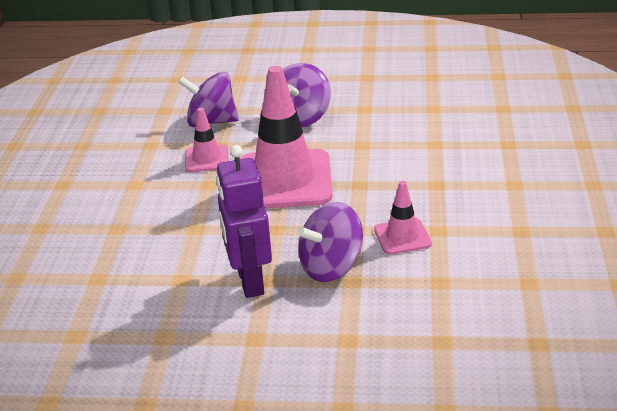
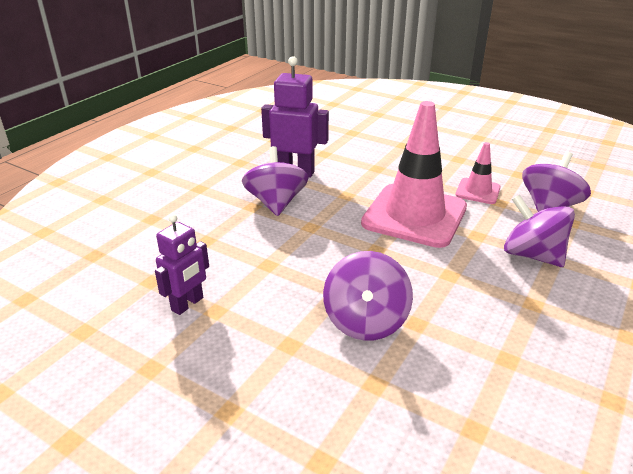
camera: 115 degrees right, 0 degrees up
pink traffic cone [374,181,432,255] -> none
none -> purple robot [155,214,209,315]
none -> purple spinning top [323,251,413,341]

